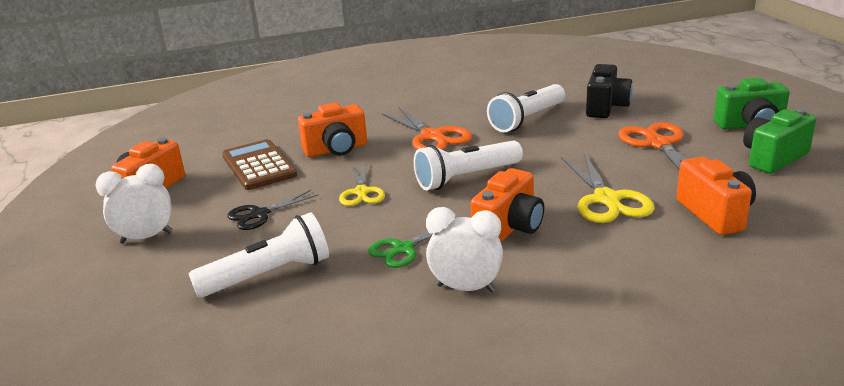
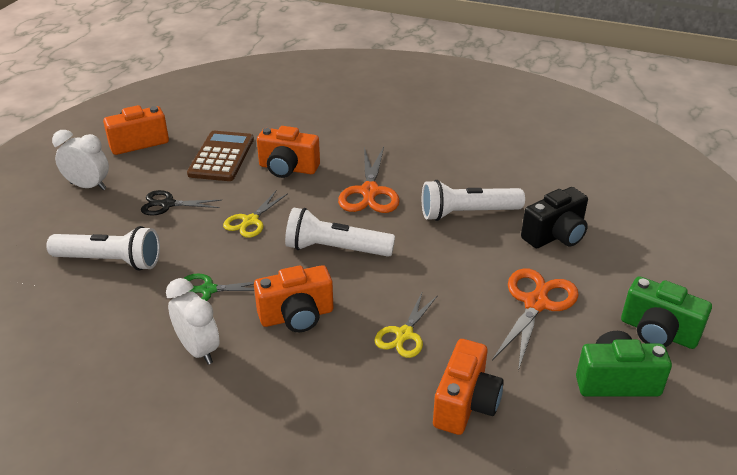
camera: 35 degrees right, 10 degrees up
yellow scissors [561,153,655,223] -> yellow scissors [374,291,438,358], size x0.65

